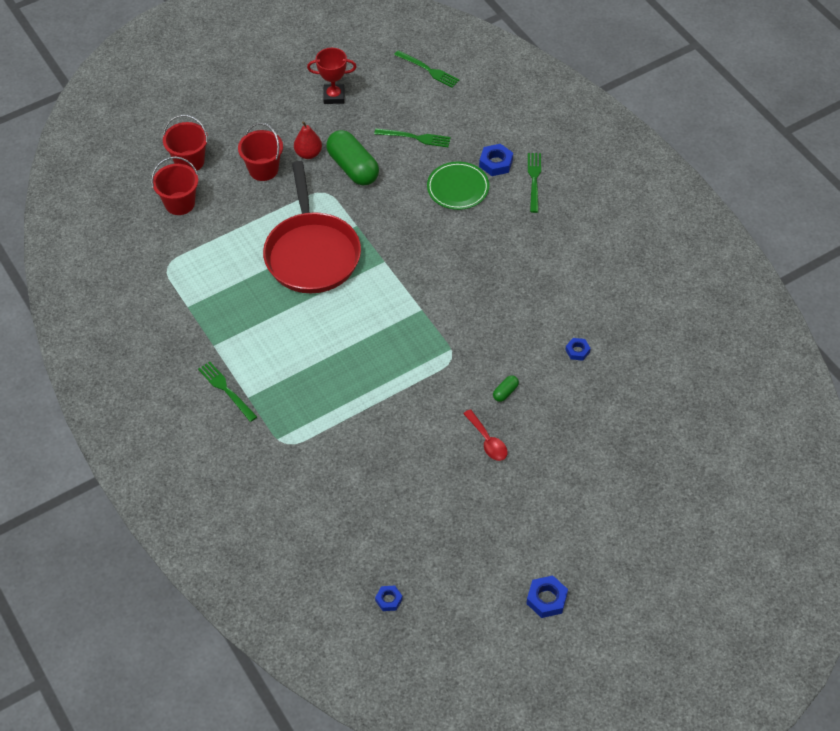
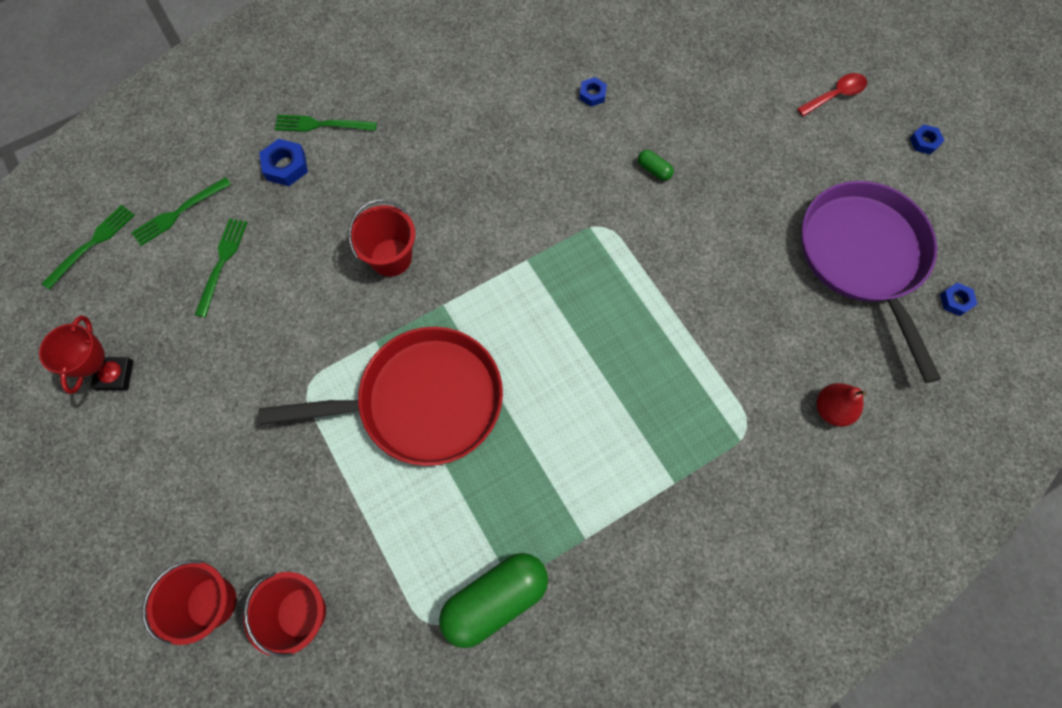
camera: 90 degrees left, 15 degrees up
green fork [198,361,257,422] -> green fork moved to [131,177,231,246]
red bucket [238,123,283,181] -> red bucket moved to [348,199,415,277]
red pear [294,121,322,159] -> red pear moved to [816,383,867,427]
green capsule [326,130,379,186] -> green capsule moved to [439,553,548,648]
green plate [427,162,489,210] -> none
red spoon [463,409,508,461] -> red spoon moved to [797,73,867,116]
blue nut [526,575,568,618] -> blue nut [910,124,945,155], size x0.64
none -> purple pan [801,181,941,383]

